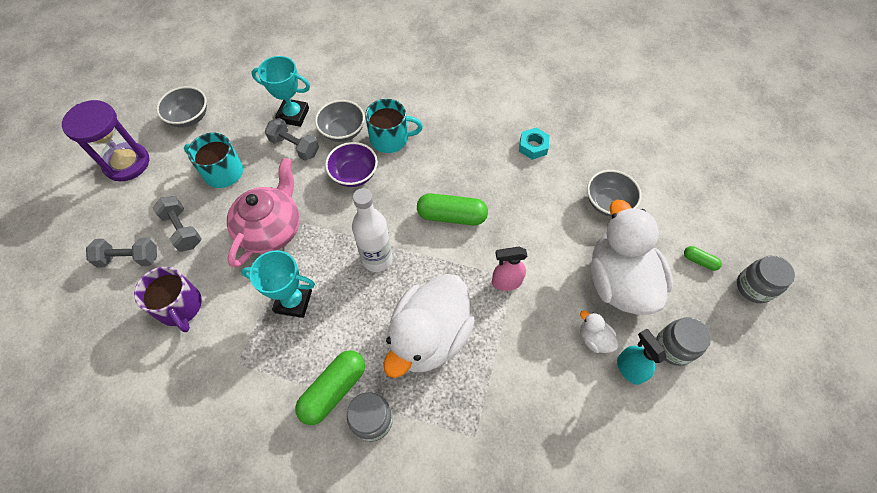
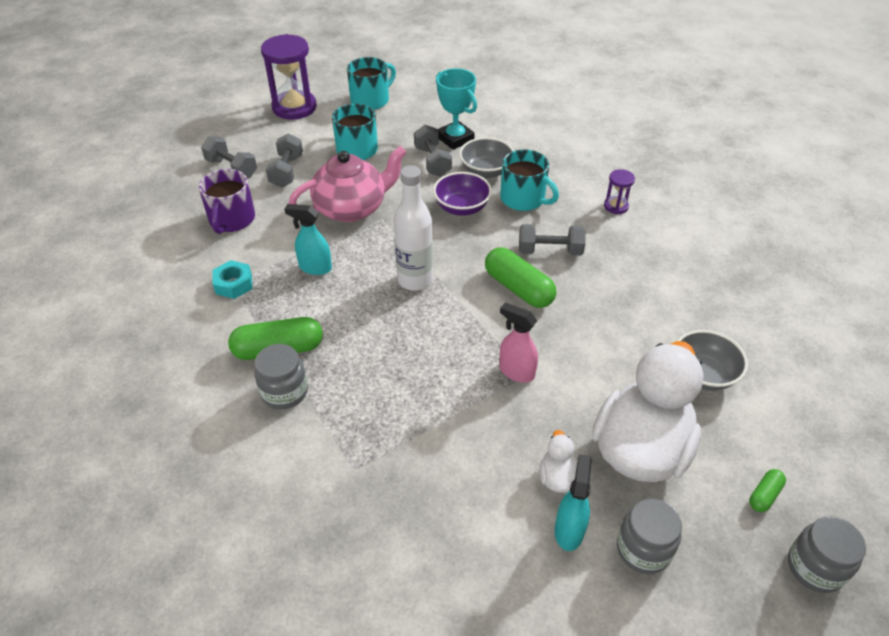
camera: 40 degrees right, 15 degrees down
grey bowl [156,86,207,127] -> turquoise mug [347,57,396,110]
turquoise trophy [241,250,315,318] -> turquoise spray bottle [284,204,332,275]
white duck [384,274,475,378] -> none
turquoise nut [519,128,550,160] -> turquoise nut moved to [213,260,252,299]
green capsule [684,246,722,271] -> green capsule turned 60 degrees clockwise [749,469,786,512]
none -> grey dumbbell [519,224,585,256]
none -> purple hourglass [604,169,635,214]

